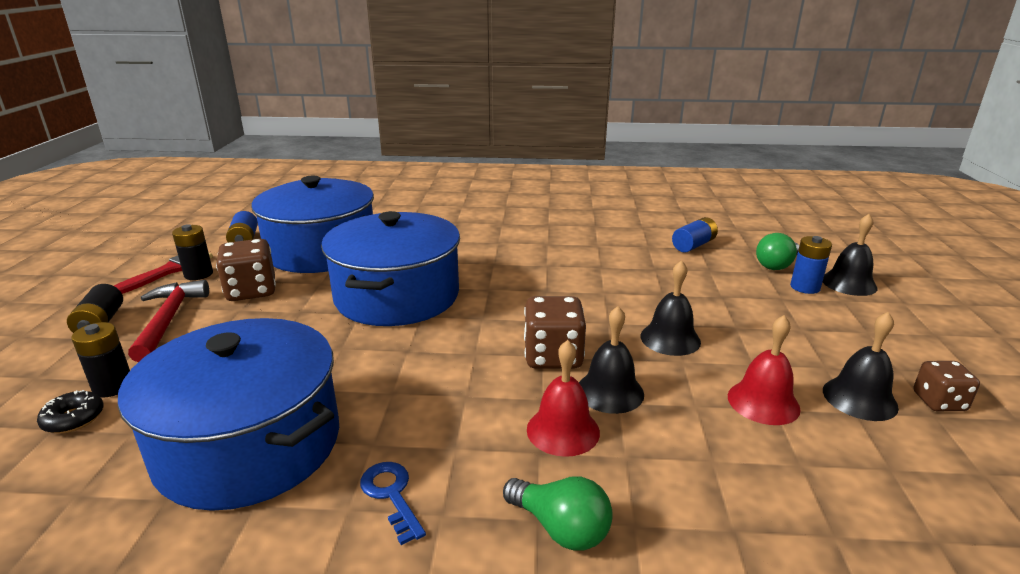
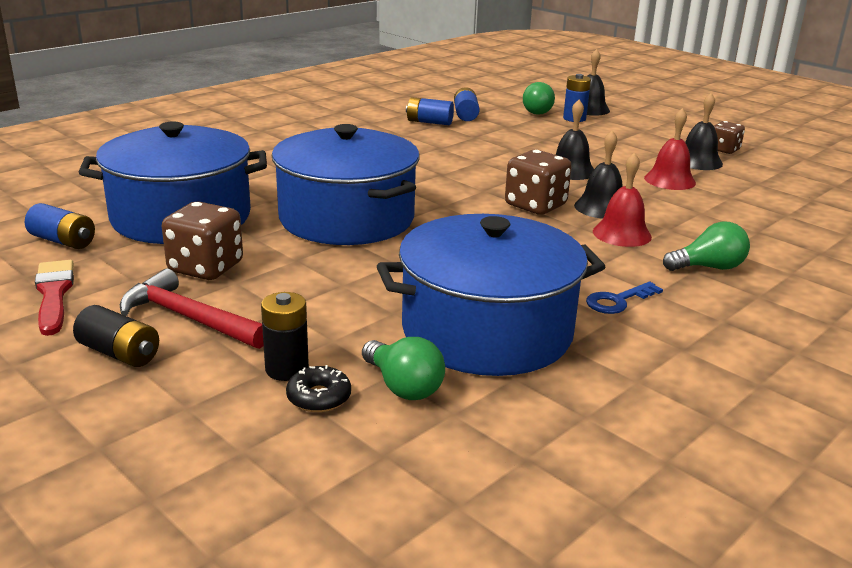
camera: 50 degrees left, 0 degrees up
black battery [172,224,213,280] -> none
blue key [360,462,426,545] -> blue key turned 45 degrees counterclockwise [586,282,663,314]
none -> green light bulb [362,337,445,400]
none -> blue battery [406,97,454,125]

